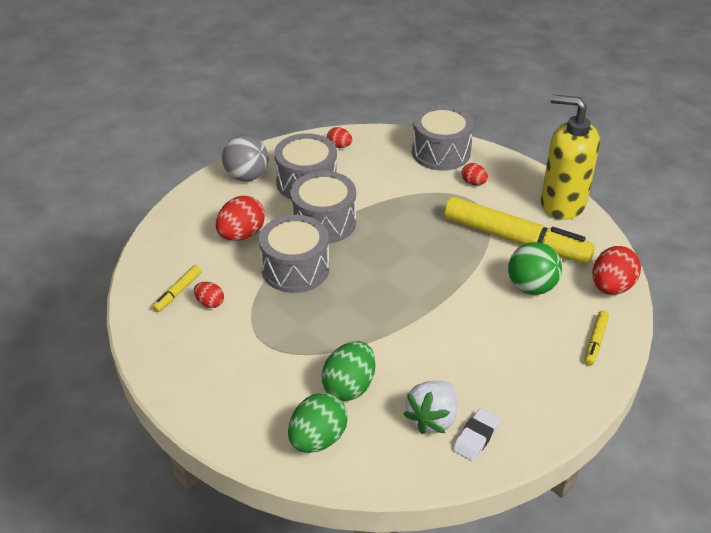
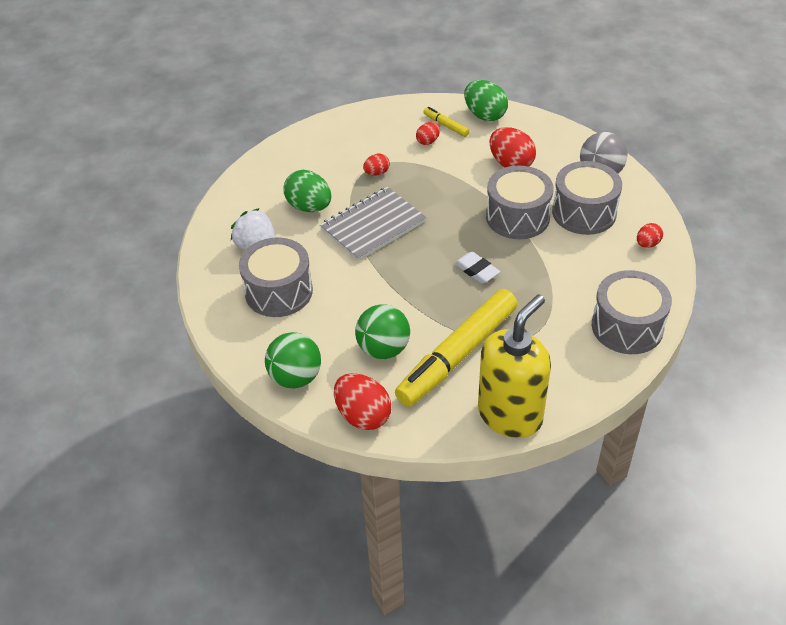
camera: 105 degrees right, 5 degrees up
grey drum [259,215,329,293] -> grey drum moved to [239,237,313,317]
green egg [288,393,348,453] -> green egg moved to [464,80,508,121]
white eraser [452,408,501,461] -> white eraser moved to [454,252,500,284]
red egg [462,163,488,185] -> red egg moved to [363,153,390,176]
yellow marker [584,311,609,365] -> green ball [265,332,321,389]
none -> grey notebook [320,187,426,261]

